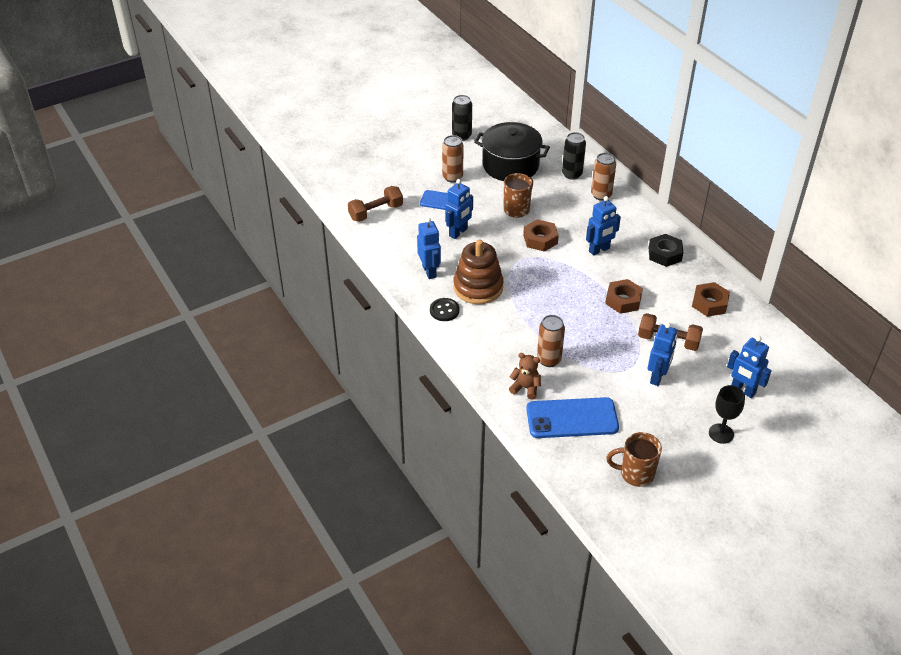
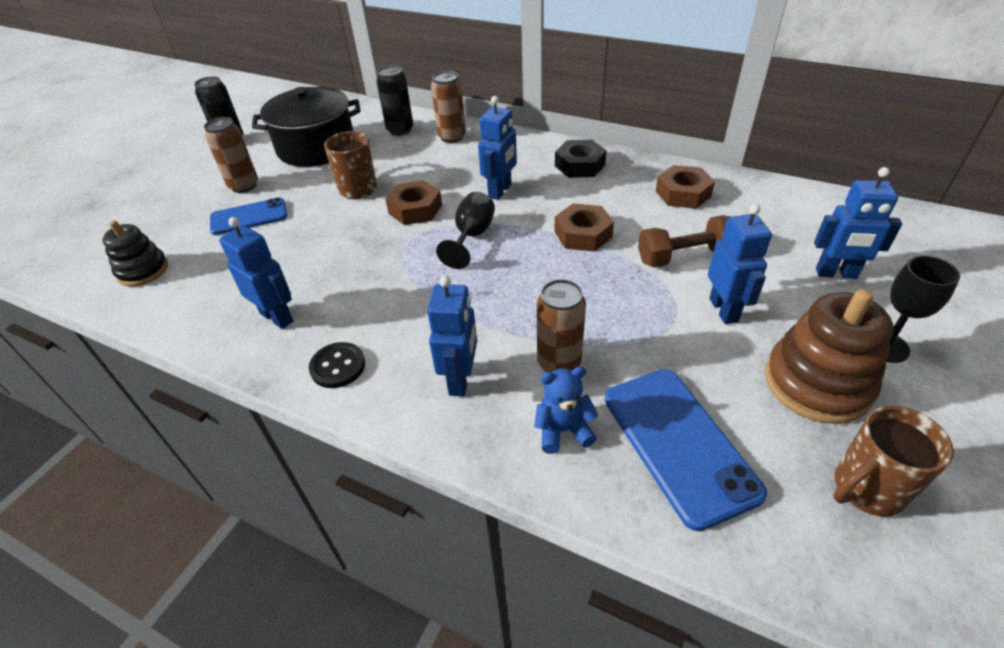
camera: 30 degrees left, 0 degrees up
brown dumbbell [348,186,403,222] -> black stacking toy [102,220,168,287]
blue robot [445,179,473,239] -> blue robot moved to [427,276,477,396]
brown stacking toy [453,240,504,304] -> brown stacking toy moved to [765,289,894,424]
brown teddy bear [509,353,541,399] -> blue teddy bear [534,366,599,454]
blue phone [526,397,619,438] -> blue phone turned 75 degrees counterclockwise [605,369,767,531]
none -> black goblet [436,192,495,269]

